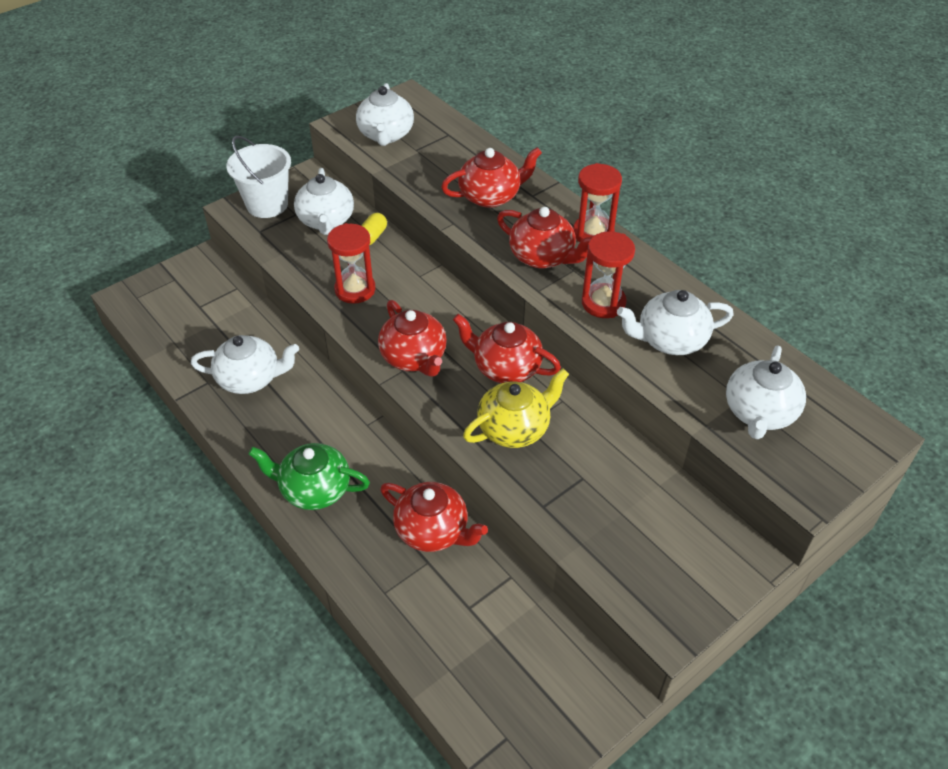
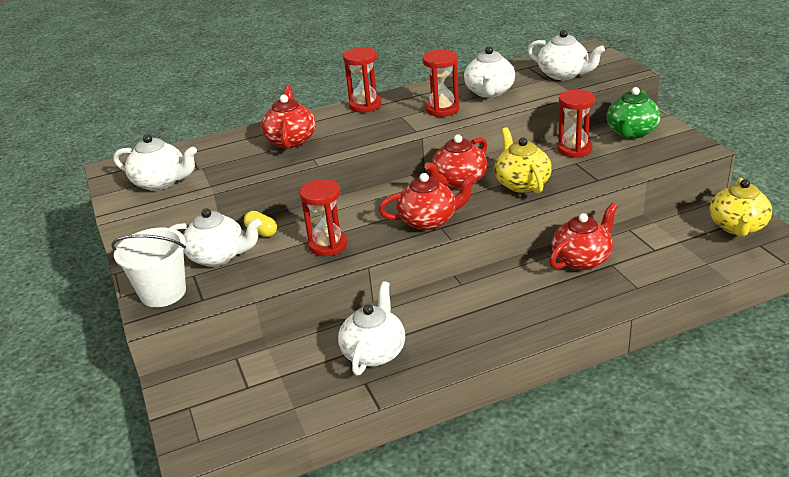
camera: 70 degrees left, 15 degrees down
green teapot [248,443,370,510] -> green teapot moved to [607,87,661,139]
red teapot [497,207,592,269] -> none
none -> red hourglass [557,90,595,158]
none -> yellow teapot [710,178,772,237]

